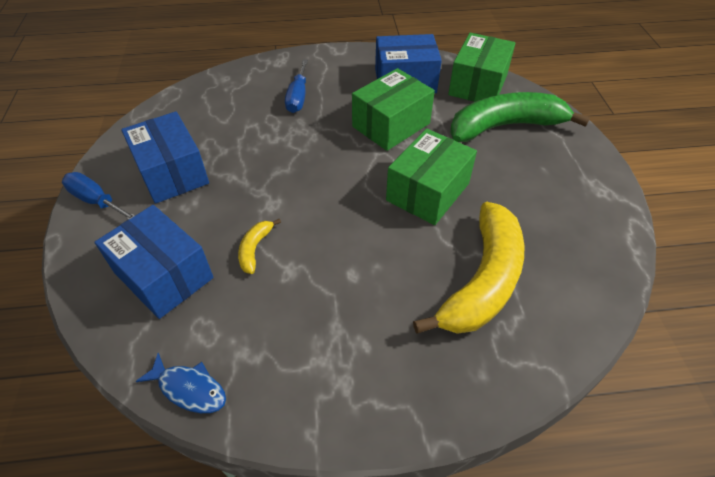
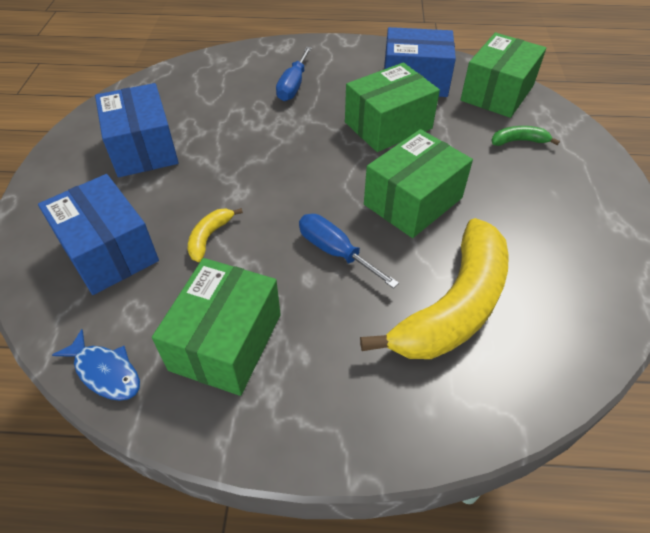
camera: 10 degrees right, 0 degrees up
blue screwdriver [62,172,135,220] -> blue screwdriver moved to [299,214,399,289]
green banana [450,92,590,142] -> green banana [491,126,560,146], size x0.42
none -> green box [152,258,281,396]

